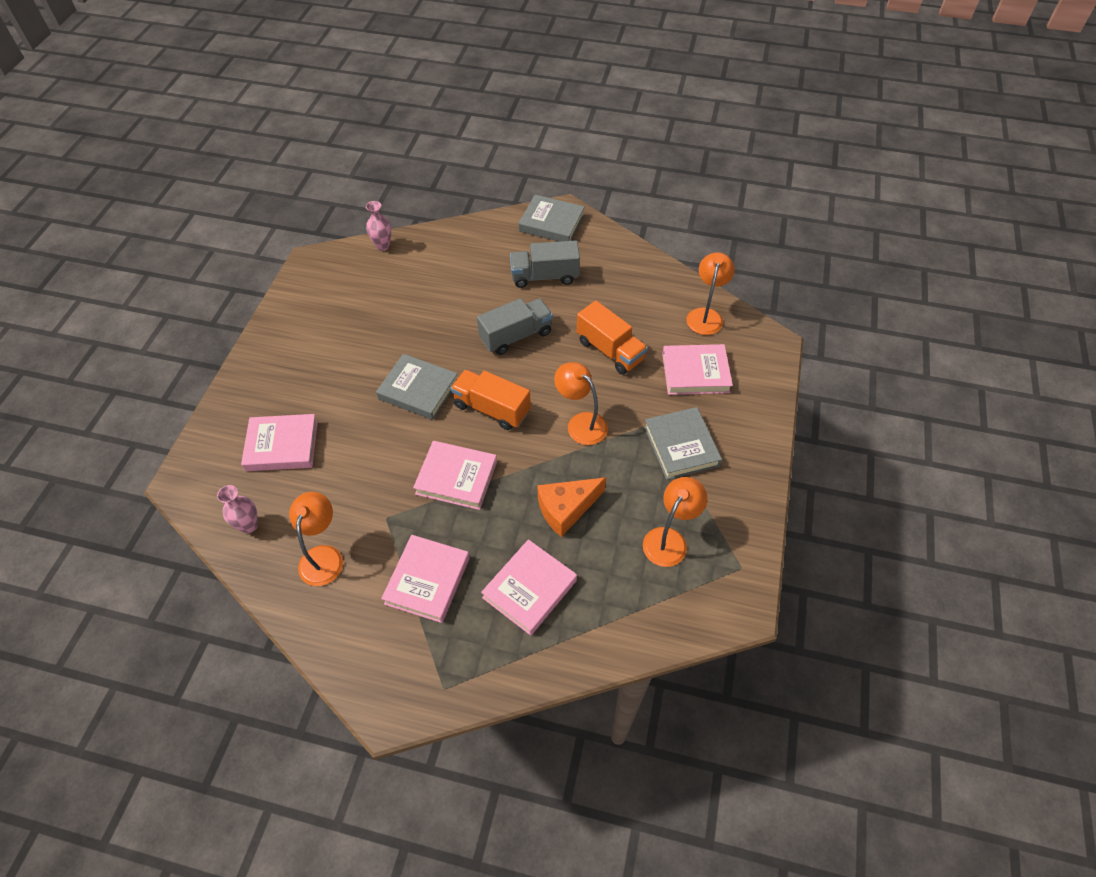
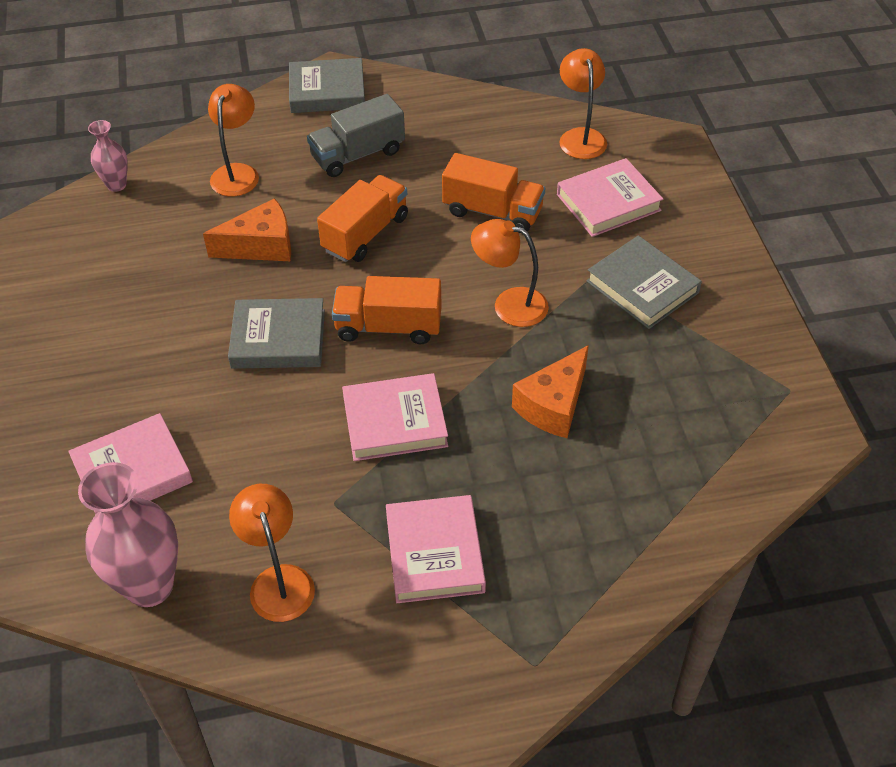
camera: 25 degrees left, 5 degrees down
pink vase [217,485,258,534] -> pink vase [78,462,178,607], size x1.86
grey truck [477,298,553,355] -> orange truck [317,175,408,262]
pink book [481,539,577,636] -> none
orange lamp [643,477,707,567] -> orange lamp moved to [208,84,259,197]
none -> orange cheese [203,198,291,261]

